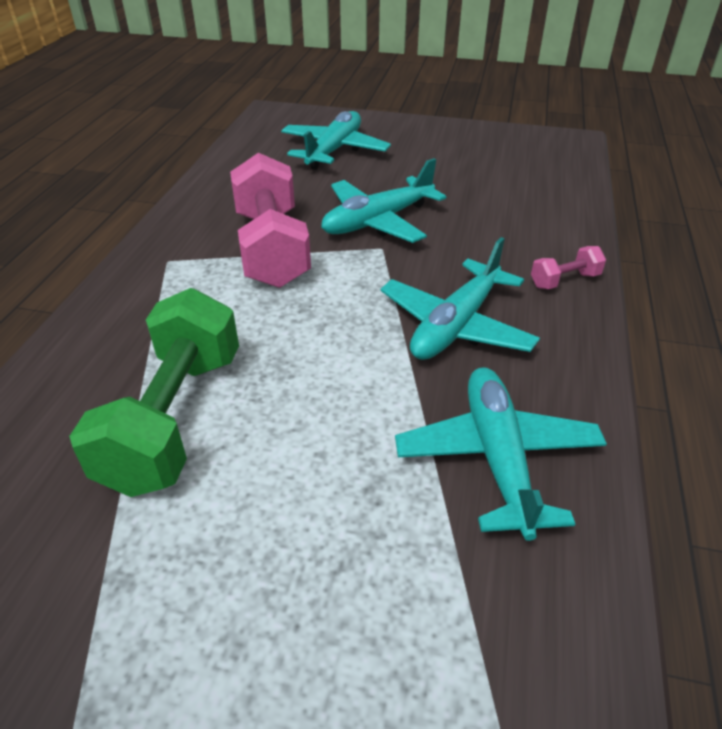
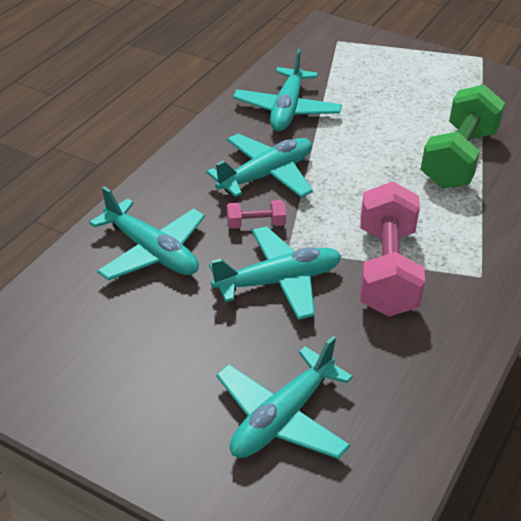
camera: 165 degrees left, 0 degrees up
pink dumbbell [531,246,606,289] -> pink dumbbell moved to [227,200,286,229]
none -> turquoise plane [89,186,205,280]

